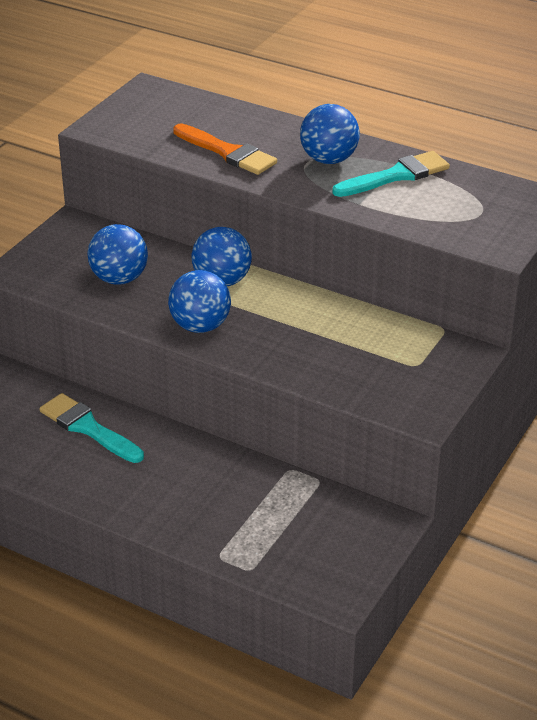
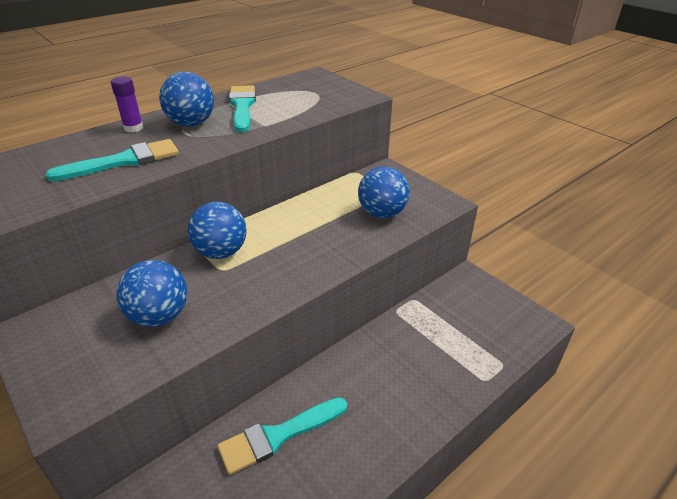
camera: 70 degrees left, 0 degrees up
blue ball [168,270,231,333] -> blue ball moved to [358,166,410,218]
orange brush [173,123,277,175] -> turquoise brush [46,139,179,181]
none -> purple glue stick [111,76,144,132]

